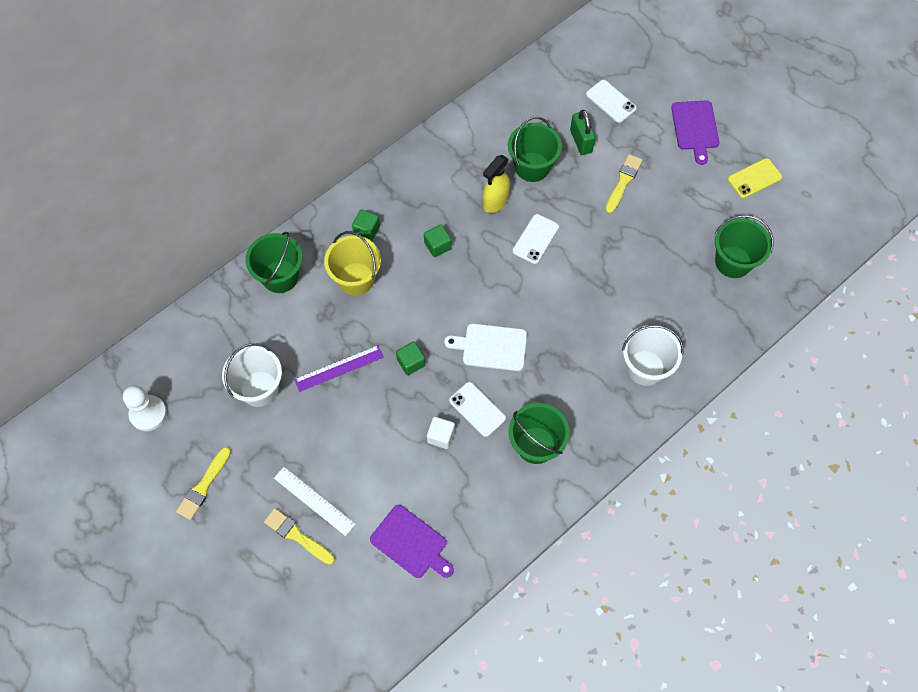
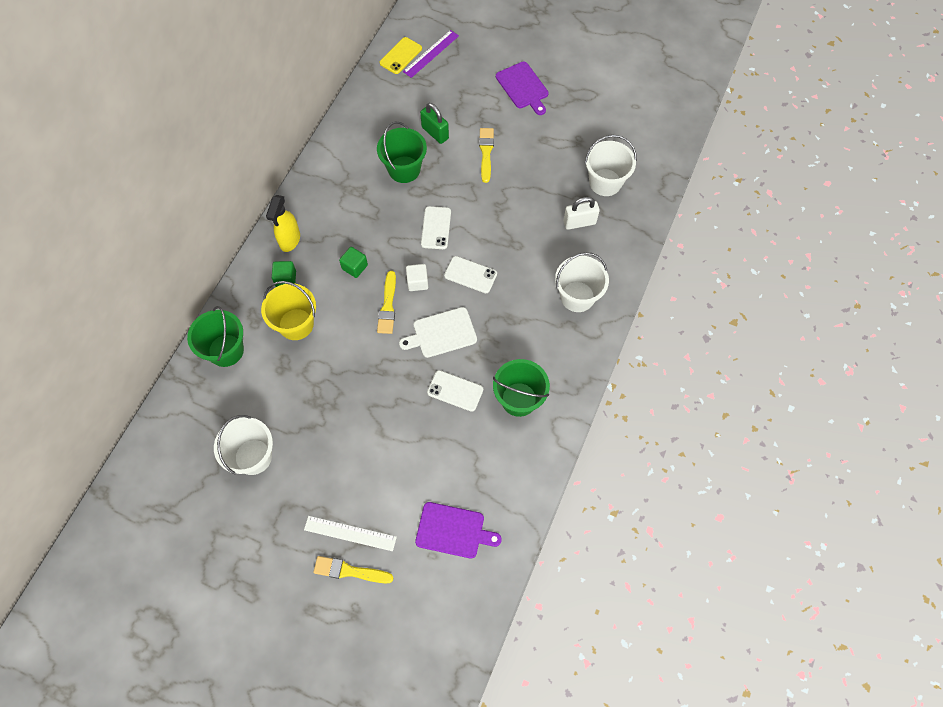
camera: 25 degrees left, 0 degrees up
white pawn [123,385,167,431] -> none
yellow brush [176,447,231,520] -> yellow brush moved to [377,271,396,334]
purple ruler [294,345,384,392] -> purple ruler moved to [403,30,459,78]
green cube [396,342,425,375] -> none
white cube [427,417,455,449] -> white cube moved to [406,264,428,291]
yellow spray bottle [483,155,510,213] -> yellow spray bottle moved to [266,195,300,252]
white phone [586,80,637,123] -> white phone moved to [444,256,497,293]
green bucket [715,215,774,278] -> white bucket [585,135,637,196]
yellow phone [728,158,782,198] -> yellow phone moved to [380,37,422,74]
none -> white padlock [563,197,600,230]

